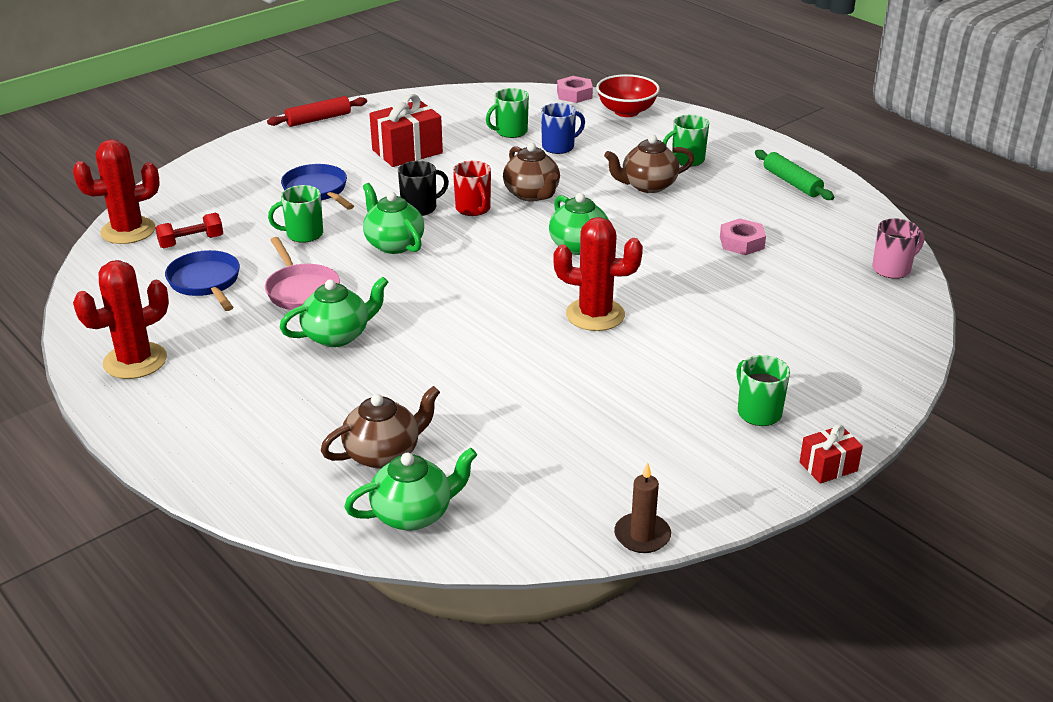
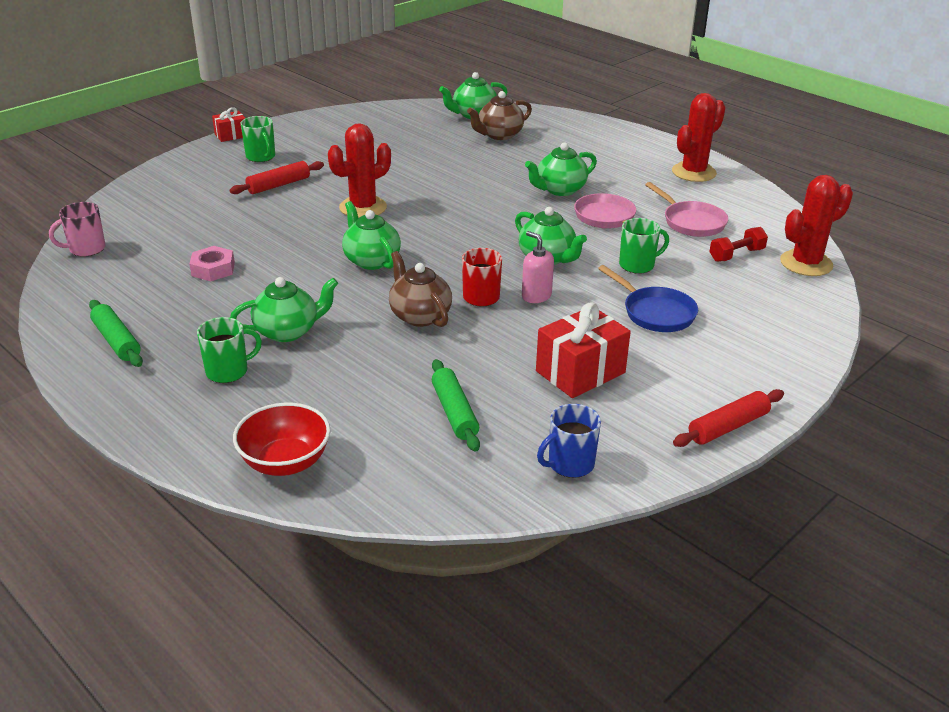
camera: 175 degrees right, 0 degrees up
blue pan [165,250,240,311] -> pink pan [645,182,728,237]
black mug [398,161,449,216] -> pink soap dispenser [522,231,554,303]
green mug [486,88,529,138] -> green rolling pin [432,359,480,452]
blue mug [541,103,585,154] -> blue mug moved to [537,404,601,478]
red cactus [553,217,643,331] -> red cactus turned 45 degrees counterclockwise [328,123,391,218]
pink nut [557,76,593,103] -> none
brown teapot [604,135,694,193] -> green teapot [230,277,338,342]
brown candle [614,462,671,553] -> none
none -> red rolling pin [230,161,324,194]

